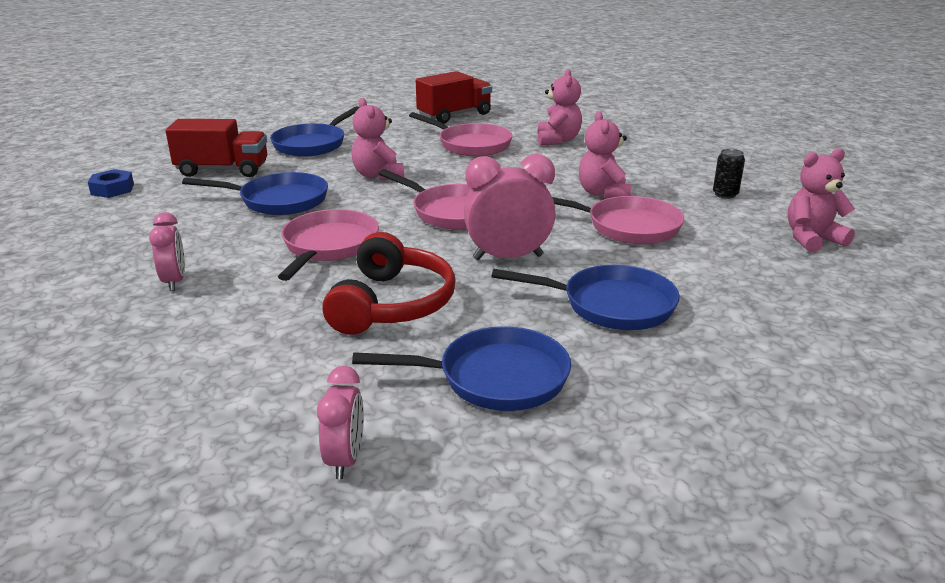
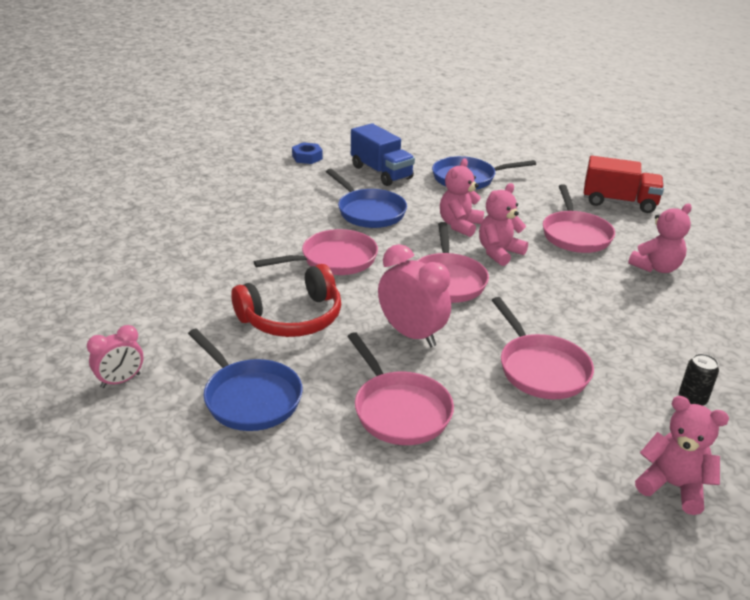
camera: 50 degrees right, 5 degrees up
pink clock [149,212,185,291] -> none
red truck [166,119,267,177] -> blue truck [351,123,415,186]
blue pan [492,265,680,330] -> pink pan [347,332,454,445]
pink teddy bear [579,111,632,199] -> pink teddy bear moved to [479,183,528,266]

